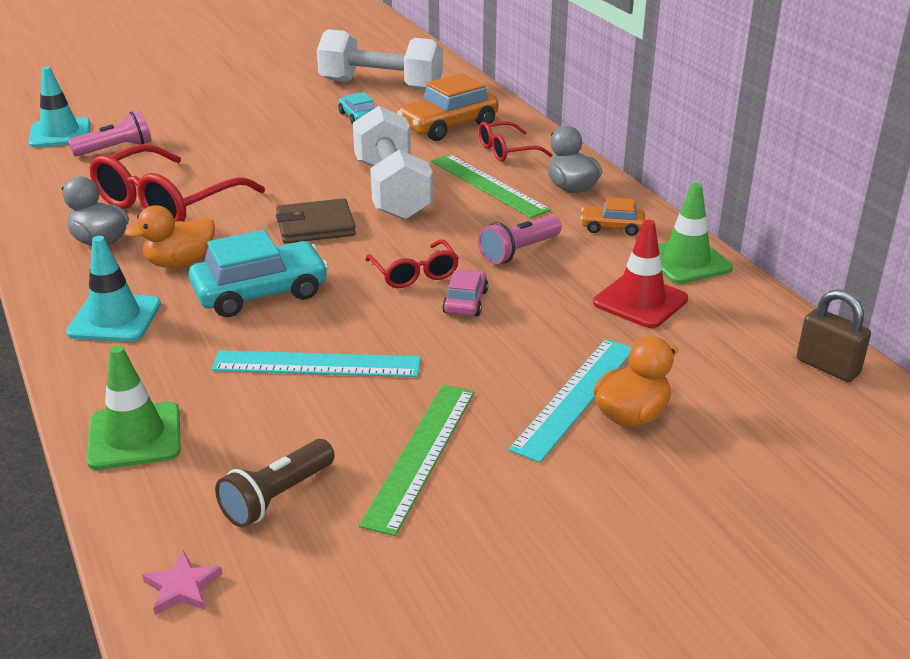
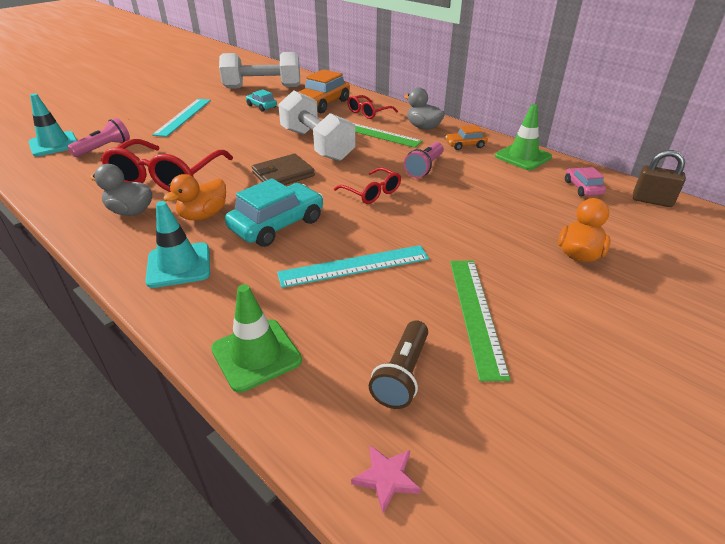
camera: 20 degrees left, 5 degrees up
pink car [442,269,488,316] -> pink car moved to [565,167,606,196]
turquoise ruler [508,339,632,463] -> turquoise ruler moved to [152,99,211,137]
red traffic cone [593,220,688,328] -> none

